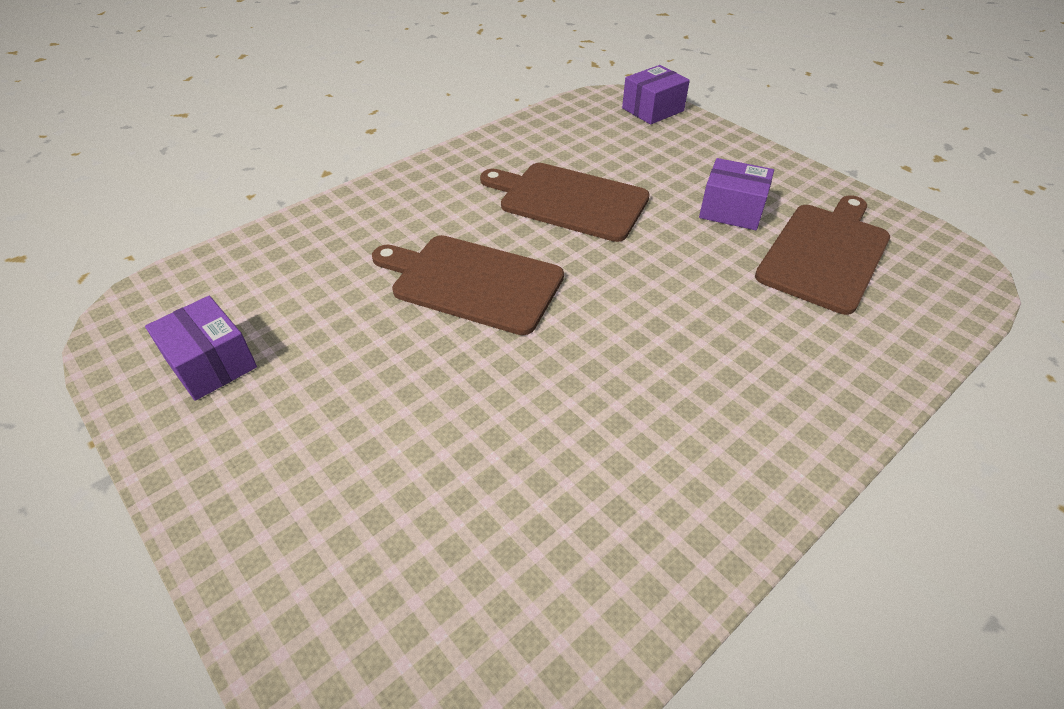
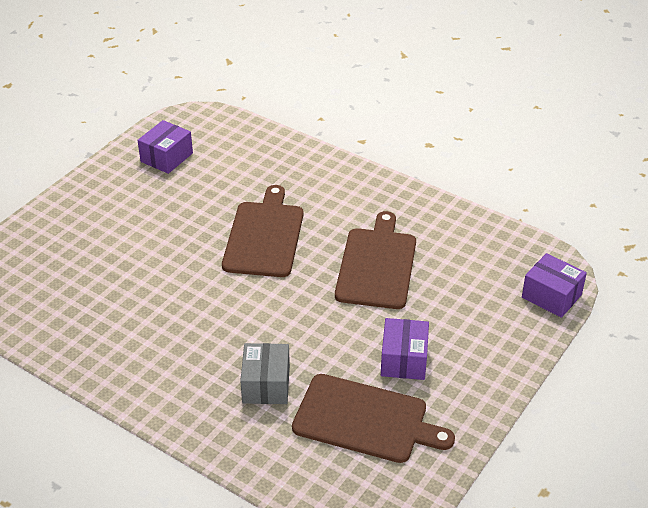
camera: 75 degrees right, 5 degrees down
none -> grey box [240,343,290,404]

